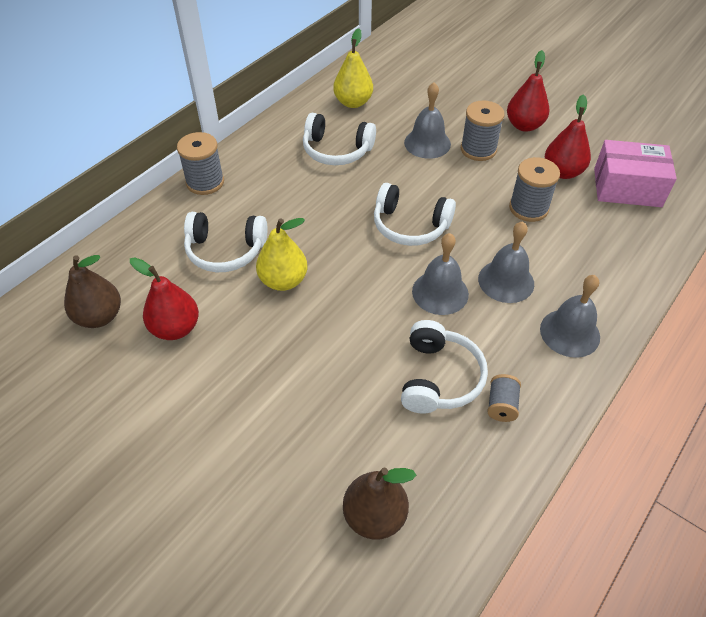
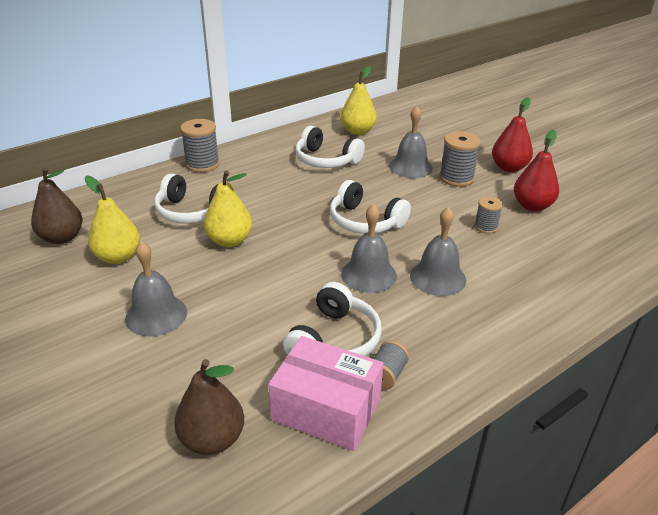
camera: 15 degrees right, 15 degrees down
red pear [130,257,199,340] -> yellow pear [84,175,140,264]
grey spool [509,157,560,222] -> grey spool [474,197,503,234], size x0.60
grey bell [540,275,600,358] -> grey bell moved to [125,241,187,337]
pink box [594,140,677,207] -> pink box moved to [268,336,383,451]

